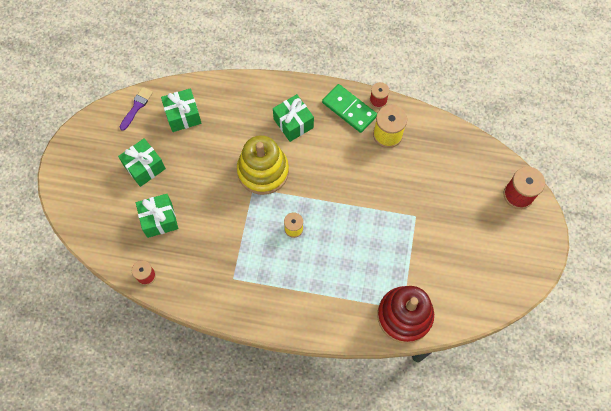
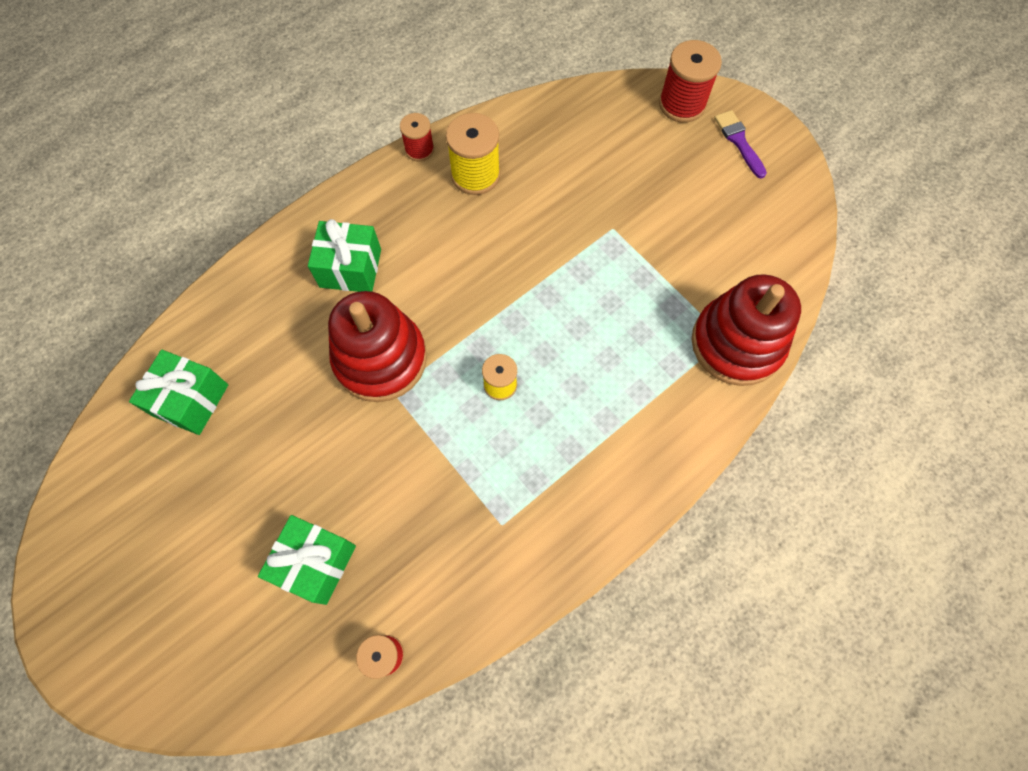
camera: 50 degrees left, 0 degrees up
green gift [118,138,166,187] -> none
purple brush [120,87,153,131] -> purple brush moved to [714,110,767,179]
yellow stacking toy [237,135,289,195] -> red stacking toy [328,291,427,402]
green domino [322,84,377,133] -> none

